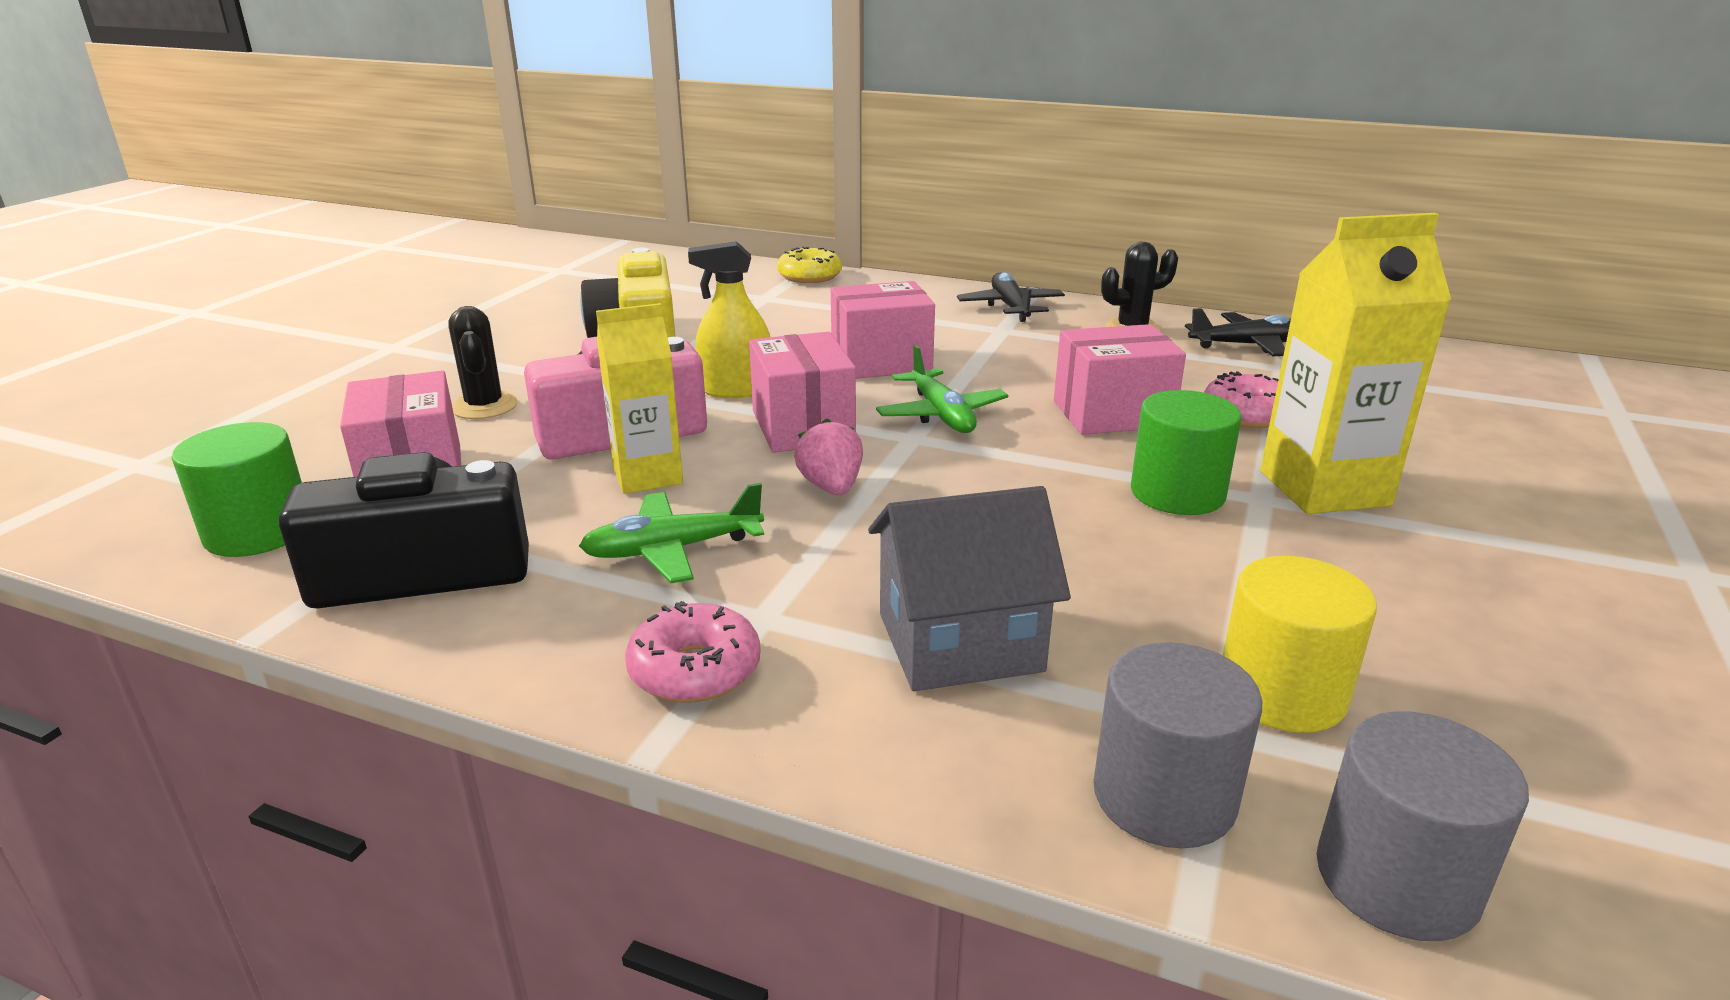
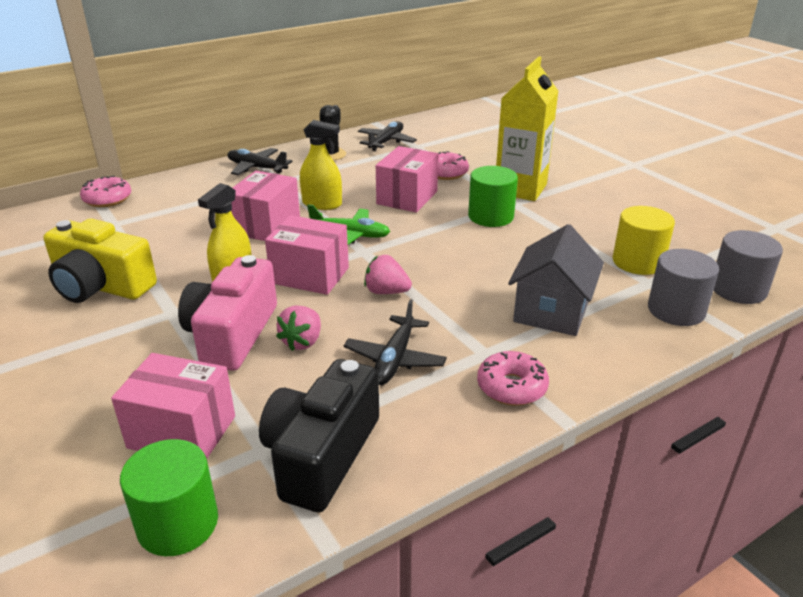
camera: 55 degrees left, 5 degrees up
black cactus [448,306,517,419] -> none
green plane [579,483,764,583] -> black plane [344,299,447,385]
yellow carton [596,303,683,494] -> pink strawberry [276,306,321,351]
yellow donut [777,246,842,283] -> pink donut [80,176,131,207]
none -> yellow spray bottle [300,120,342,210]

